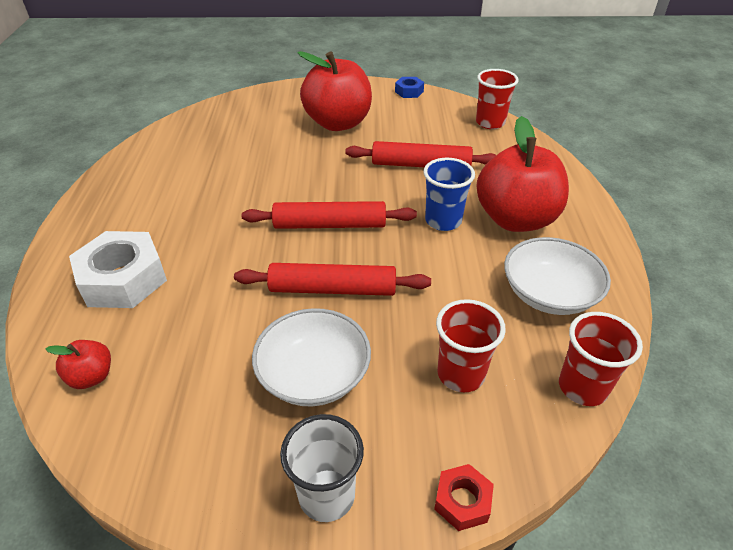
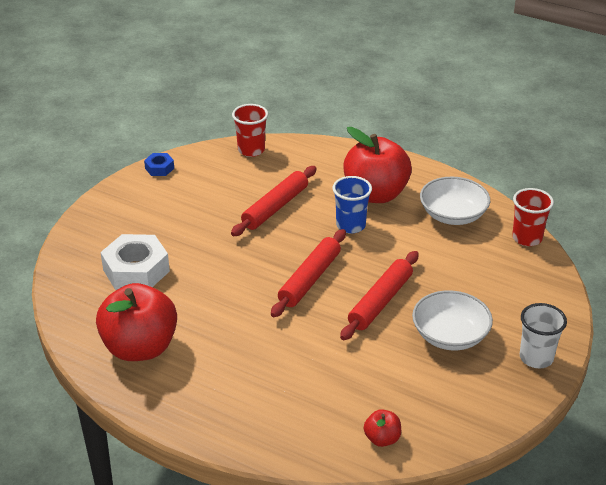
camera: 60 degrees left, 5 degrees down
white nut [69,231,167,308] -> white nut moved to [101,234,170,290]
red apple [297,51,372,131] -> red apple moved to [96,283,177,361]
red nut [434,464,494,531] -> none
red cup [436,299,506,392] -> none

